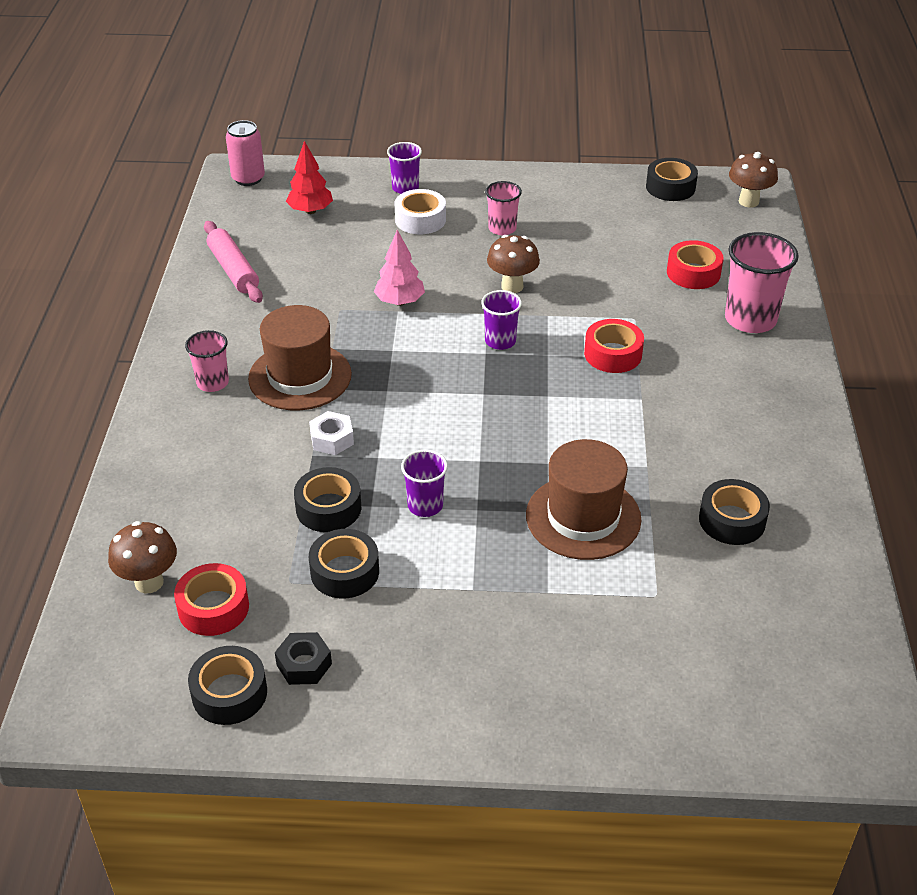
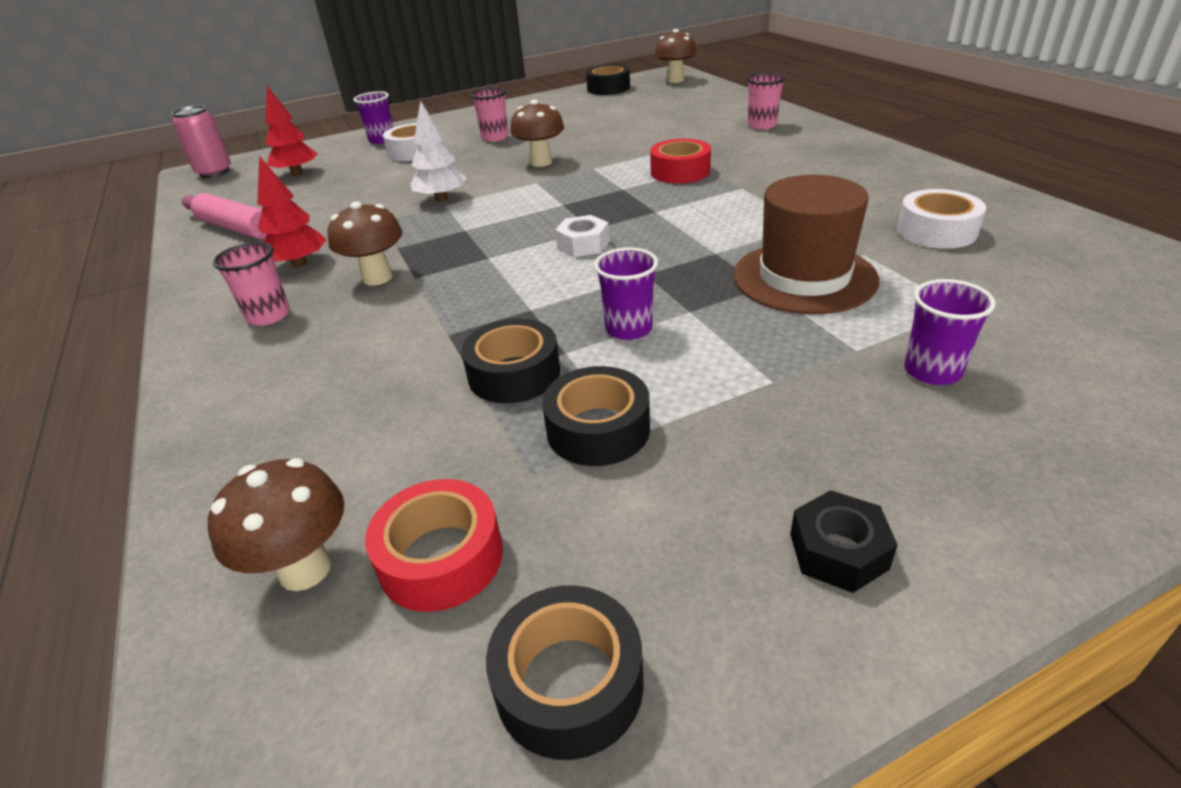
camera: 25 degrees left, 5 degrees down
brown hat [248,305,352,410] -> brown mushroom [328,201,403,286]
black nut [275,632,332,685] -> black nut moved to [790,490,898,593]
white nut [309,411,354,455] -> white nut moved to [555,215,609,257]
pink tree [374,230,425,306] -> white tree [410,101,466,202]
purple cup [481,290,522,350] -> purple cup moved to [904,279,995,385]
red tape [667,240,724,289] -> none
black tape [699,479,770,545] -> white tape [897,189,986,249]
pink cup [725,232,799,333] -> pink cup [747,73,785,130], size x0.59
none -> red tree [257,156,327,268]

